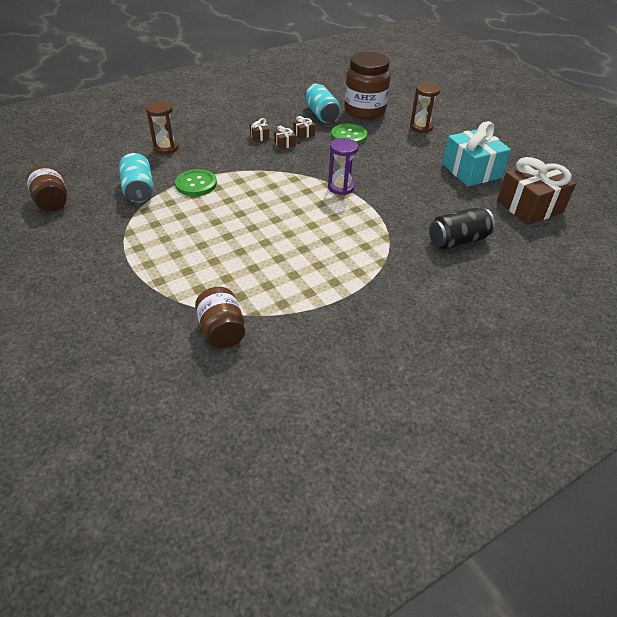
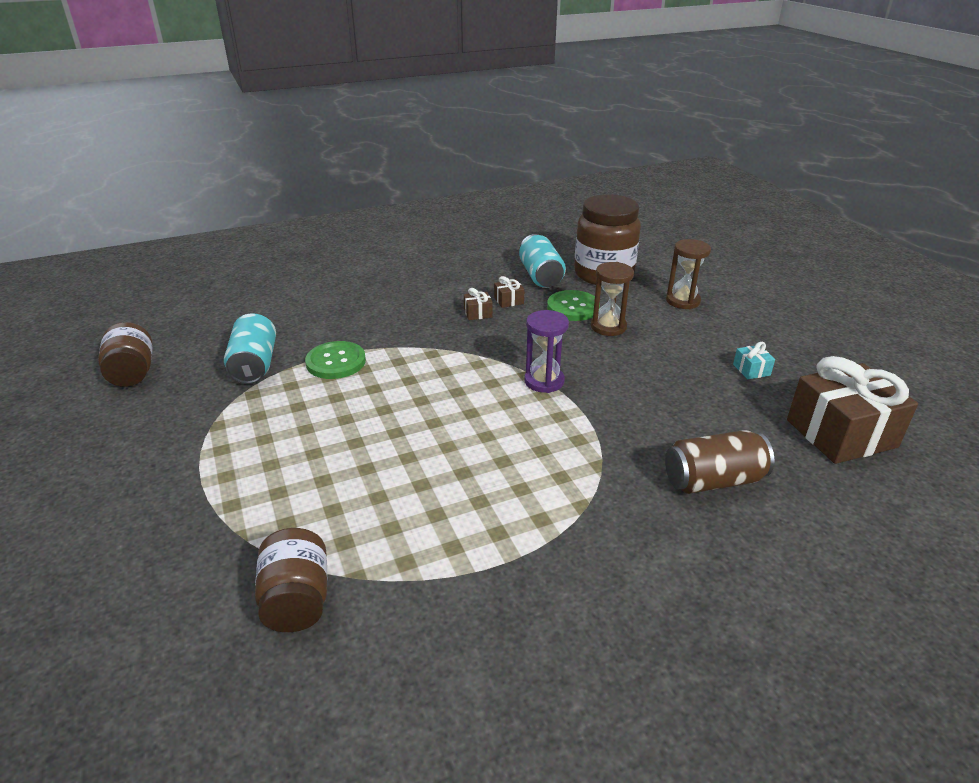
camera: 10 degrees right, 10 degrees down
brown hourglass [146,101,179,154] -> brown hourglass moved to [591,262,634,336]
brown gift [250,118,269,142] -> none
black can [429,207,495,249] -> brown can [665,430,774,494]
turquoise gift [442,121,511,186] -> turquoise gift [733,342,775,379], size x0.40

